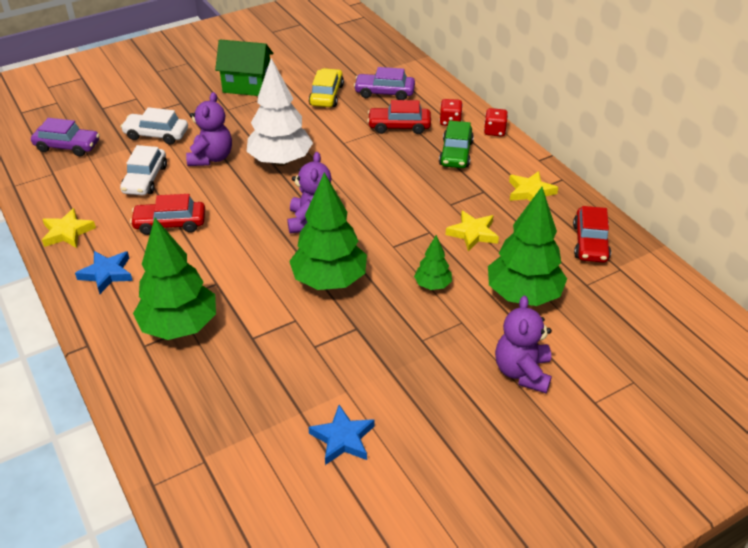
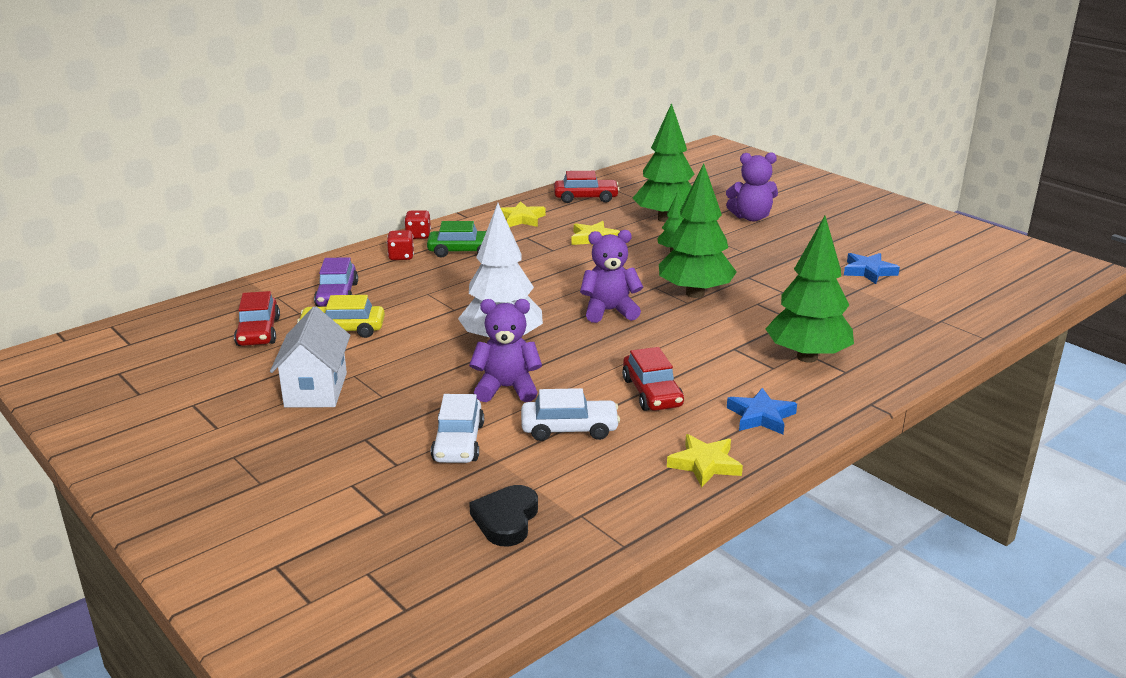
camera: 100 degrees left, 15 degrees down
purple car [31,118,100,157] -> black heart [469,485,538,547]
green house [215,40,273,96] -> white house [270,306,350,407]
red car [367,100,431,134] -> red car moved to [234,291,280,346]

